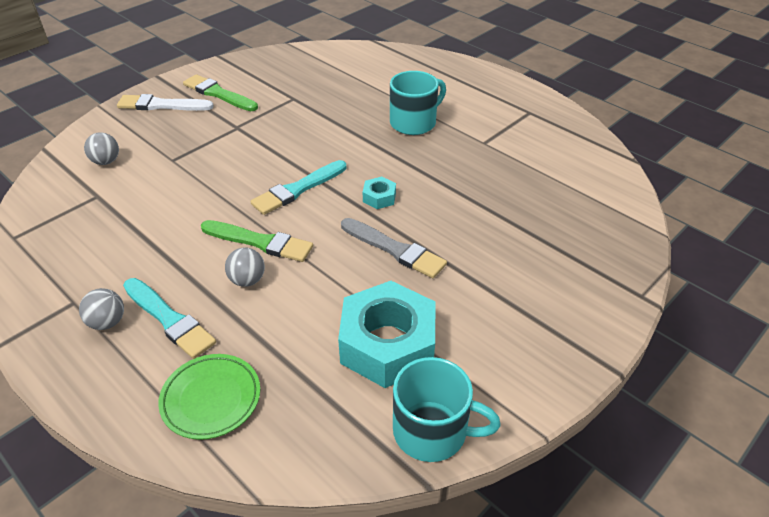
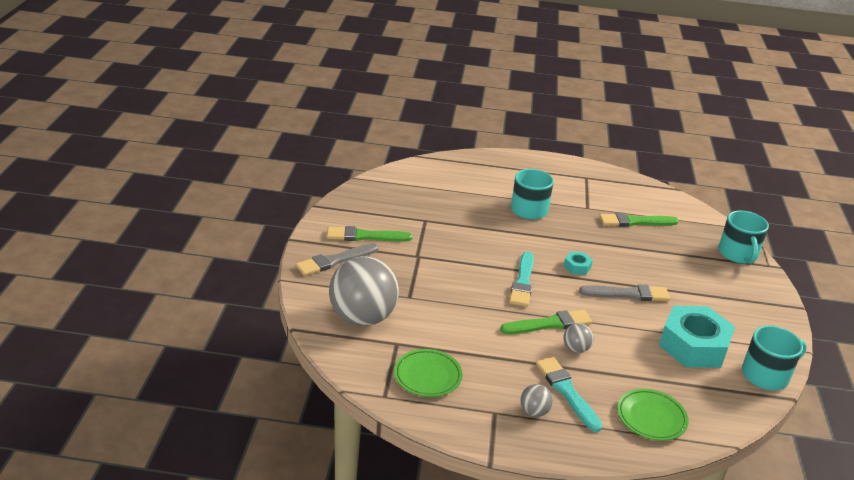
camera: 40 degrees left, 10 degrees down
grey ball [84,132,119,165] -> grey ball [329,256,399,326], size x2.36
white brush [117,94,214,111] -> grey brush [296,243,378,276]
turquoise brush [123,278,216,359] -> turquoise brush turned 120 degrees counterclockwise [536,357,602,432]
none -> green plate [394,349,463,397]
none -> green brush [599,213,679,227]
none -> turquoise mug [718,210,769,264]

